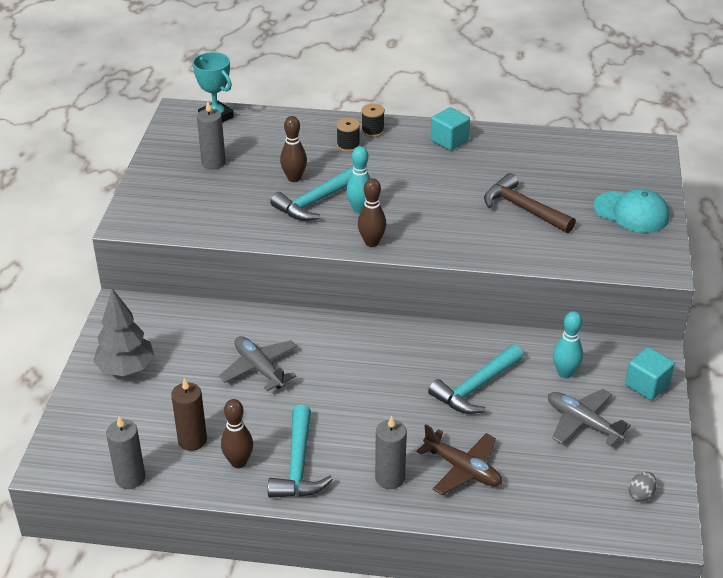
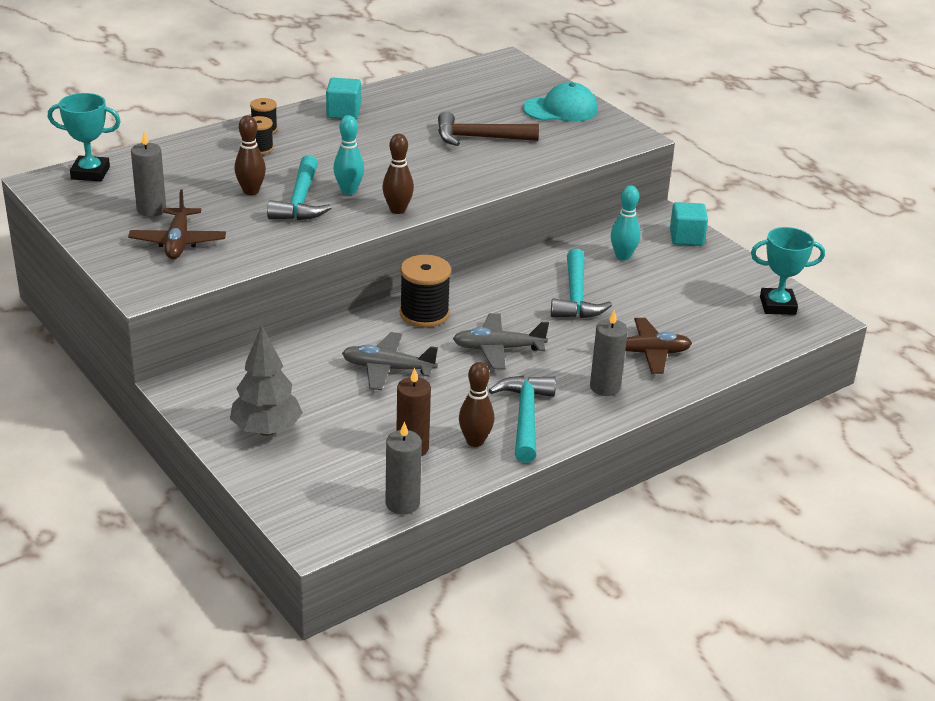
camera: 45 degrees left, 5 degrees down
turquoise hammer [268,405,333,498] -> turquoise hammer turned 135 degrees counterclockwise [489,376,556,463]
grey plane [548,389,631,446] -> grey plane moved to [453,313,549,369]
grey egg [629,472,657,502] -> turquoise trophy [751,227,825,315]
none -> brown plane [128,190,226,259]
none -> black spool [400,255,451,328]

